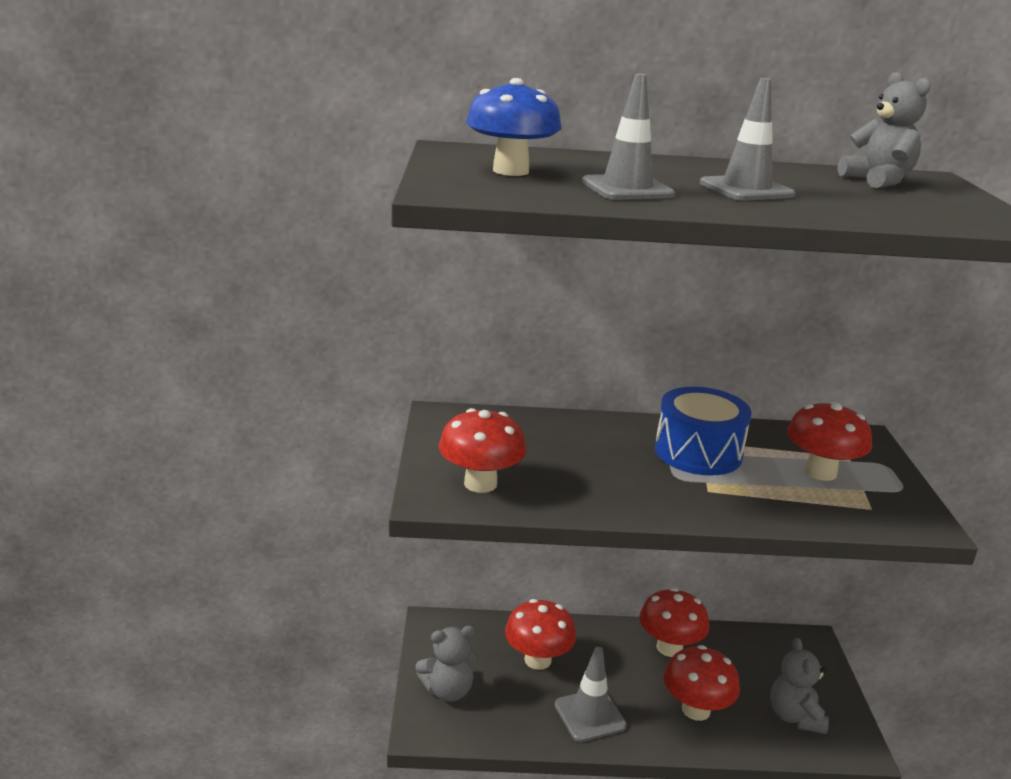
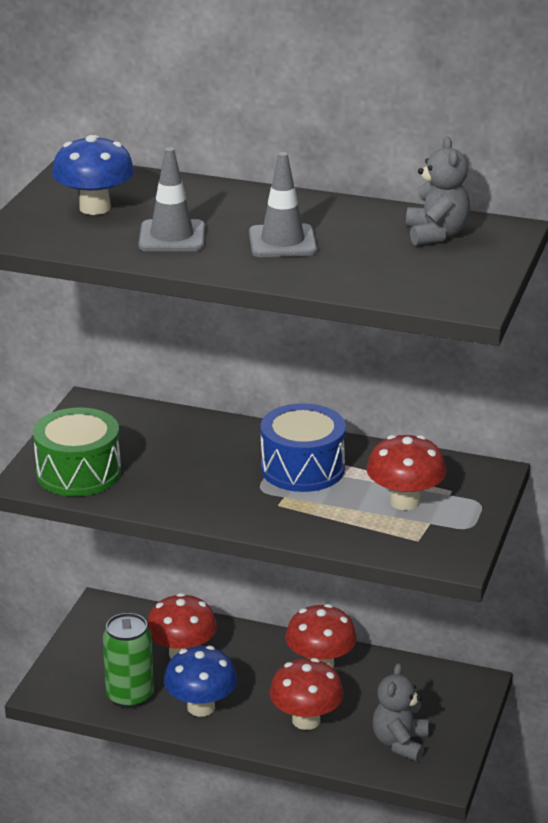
camera: 20 degrees right, 5 degrees up
grey teddy bear [415,625,478,702] -> none
red mushroom [439,408,527,493] -> green drum [33,407,121,496]
grey traffic cone [555,647,627,742] -> blue mushroom [164,646,237,717]
none -> green can [103,613,154,709]

